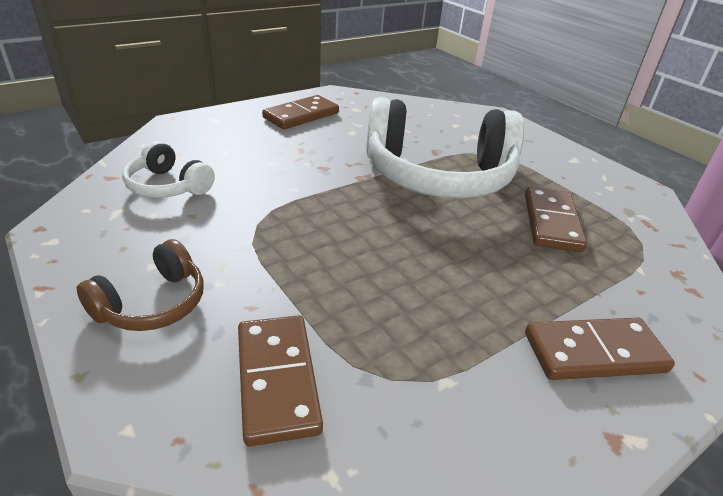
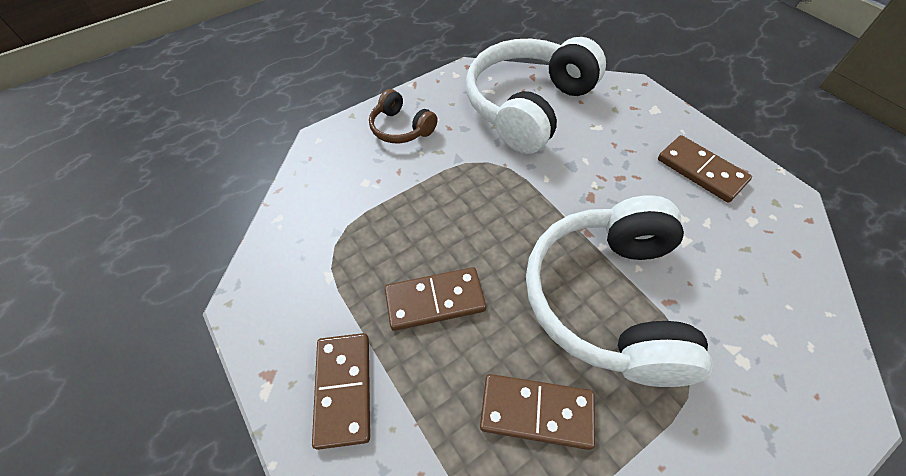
camera: 95 degrees right, 20 degrees up
white headphones [122,141,215,198] -> white headphones [466,37,606,154], size x2.13
brown domino [238,315,323,446] -> brown domino moved to [385,267,486,331]

